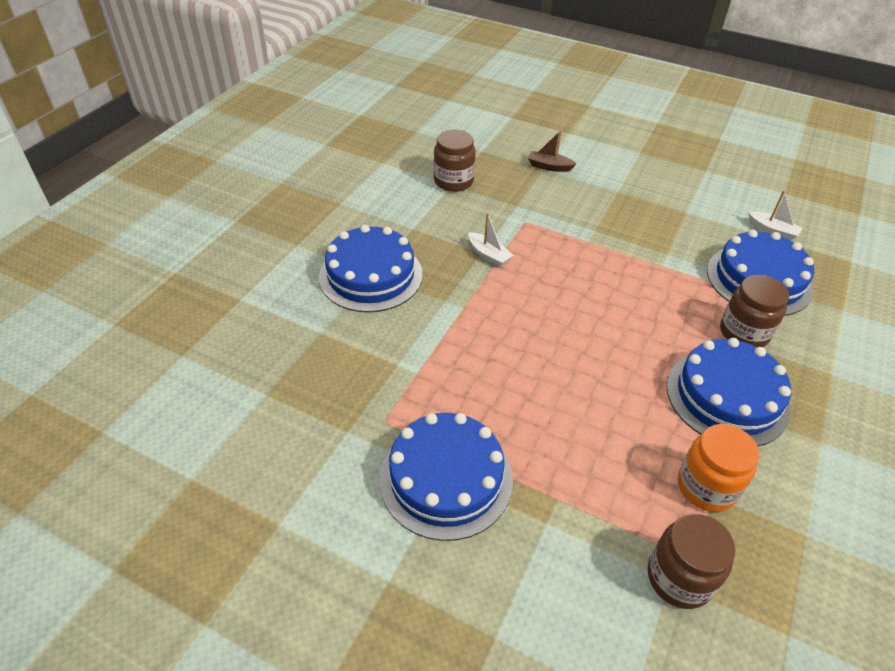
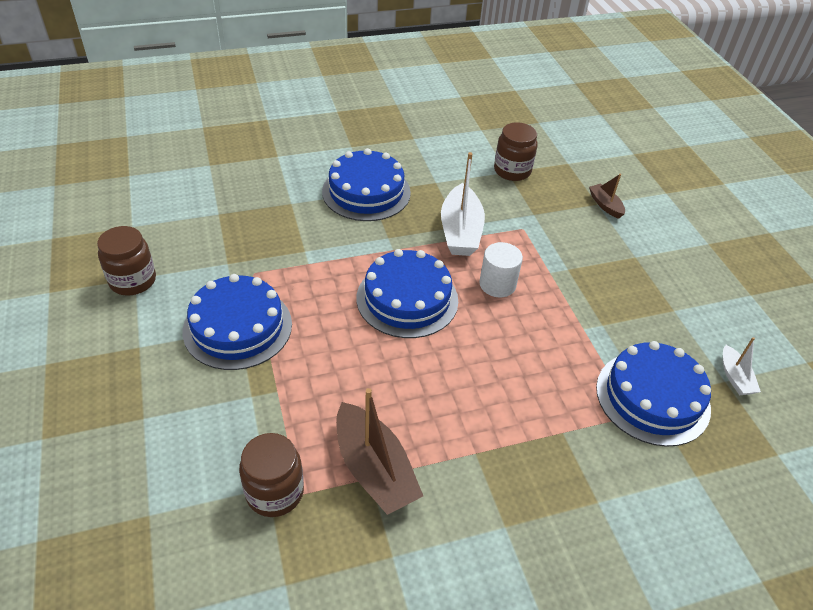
camera: 45 degrees right, 0 degrees up
white boat [468,213,514,267] -> white boat [441,152,485,256], size x1.91
blue cake [667,338,791,446] -> blue cake moved to [356,249,458,338]
orange jar [678,424,759,512] -> brown boat [336,388,423,515]
brown jar [720,275,790,347] -> brown jar moved to [97,226,156,296]
none -> white cylinder [479,242,523,297]

